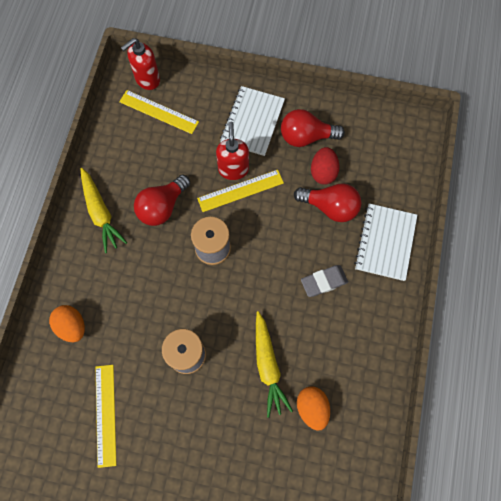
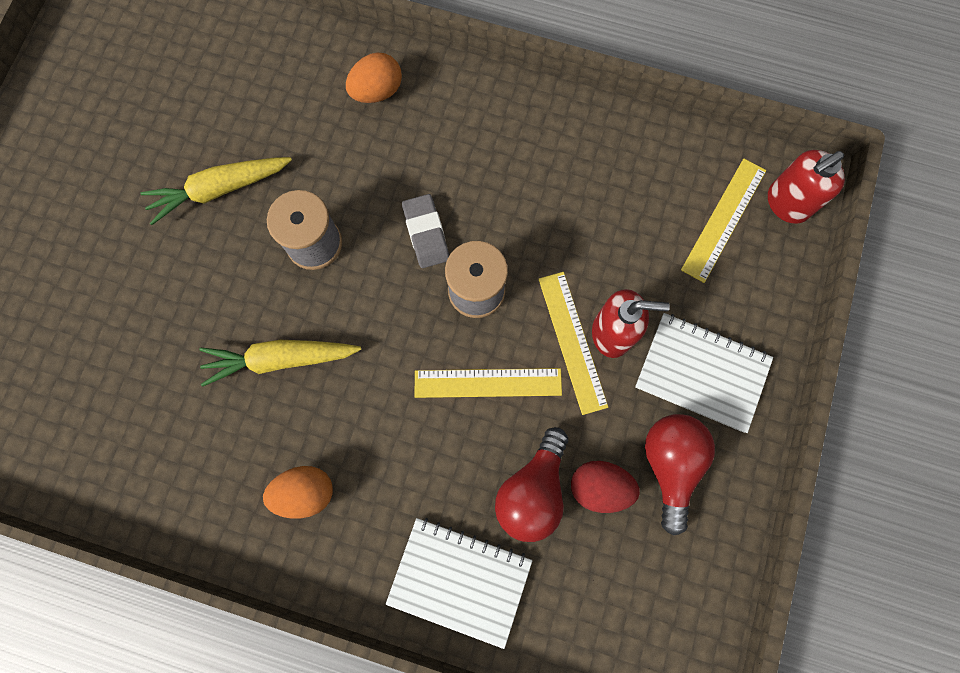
camera: 95 degrees right, 5 degrees up
yellow carrot [80,168,127,253] -> yellow carrot moved to [141,157,292,225]
yellow ruler [96,365,116,468] -> yellow ruler moved to [415,368,562,398]
red soap dispenser [121,38,160,90] -> red soap dispenser turned 90 degrees counterclockwise [768,150,845,224]
red light bulb [134,174,190,226] -> none
orange egg [297,386,330,431] -> orange egg moved to [263,466,333,519]
grey eraser [301,265,348,297] -> grey eraser moved to [402,194,449,268]

